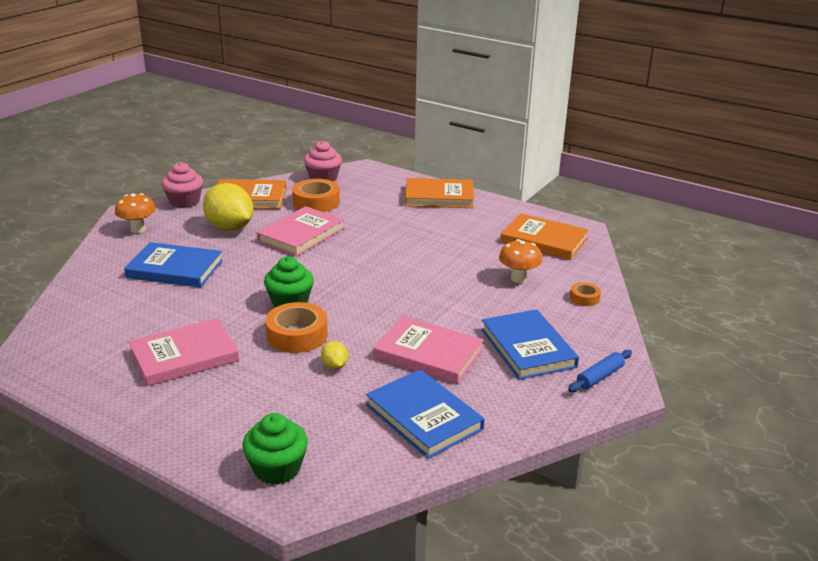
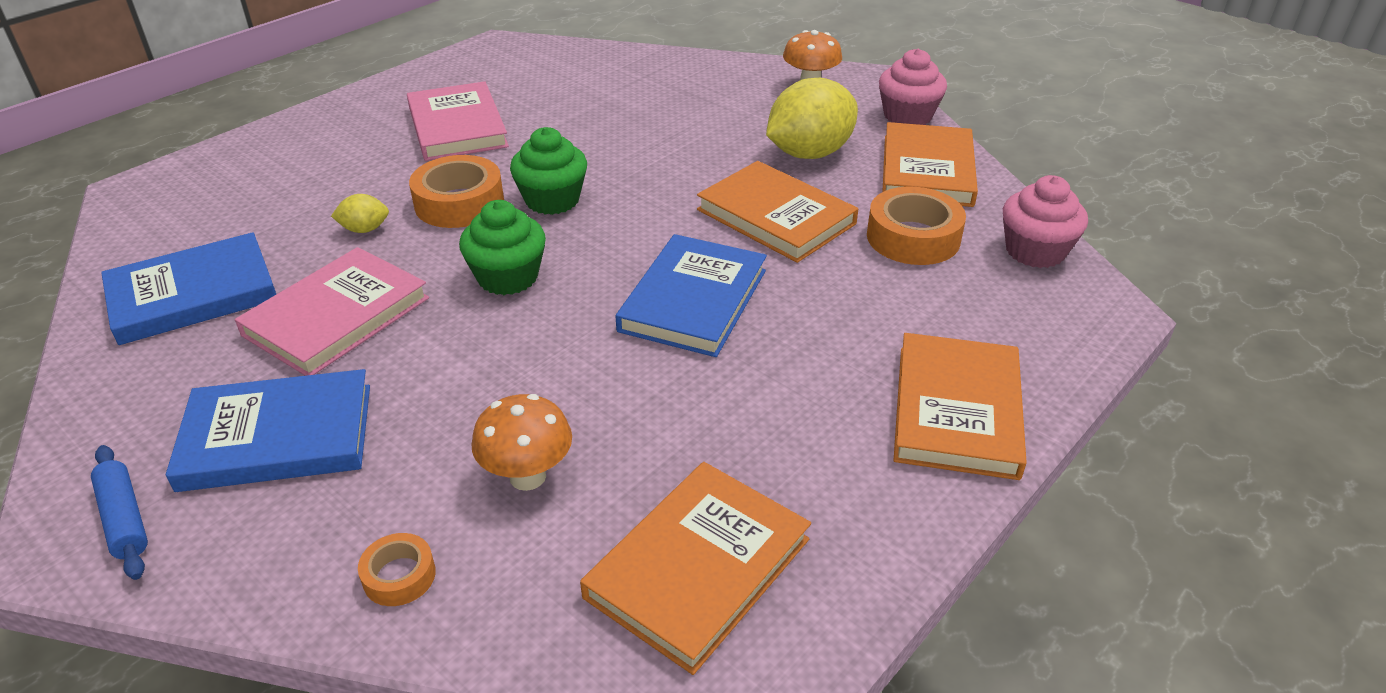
camera: 100 degrees right, 10 degrees up
blue book [124,242,223,287] -> blue book moved to [616,234,767,357]
green cupcake [242,413,308,485] -> green cupcake moved to [459,200,546,295]
pink book [257,206,344,256] -> orange book [697,161,858,263]

